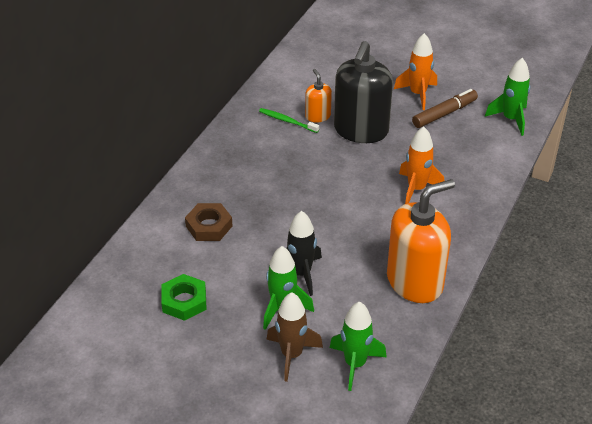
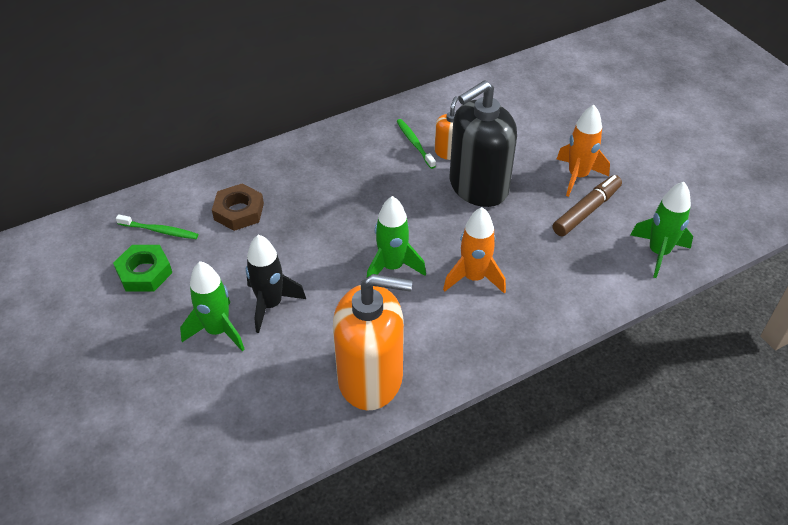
camera: 35 degrees right, 5 degrees up
brown rocket [267,292,323,382] -> none
green rocket [329,302,387,391] -> green rocket moved to [367,196,426,277]
brown marker [412,89,478,128] -> brown marker turned 45 degrees counterclockwise [553,175,622,236]
none -> green toothbrush [116,214,198,239]

